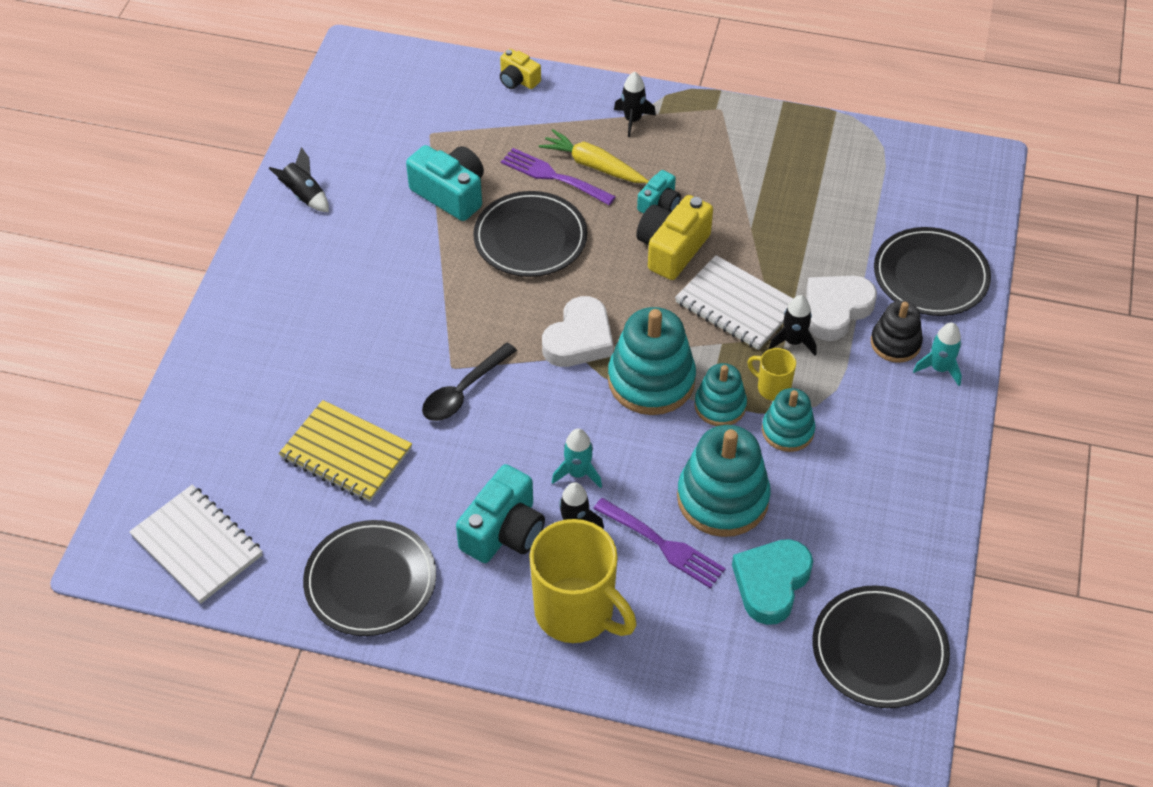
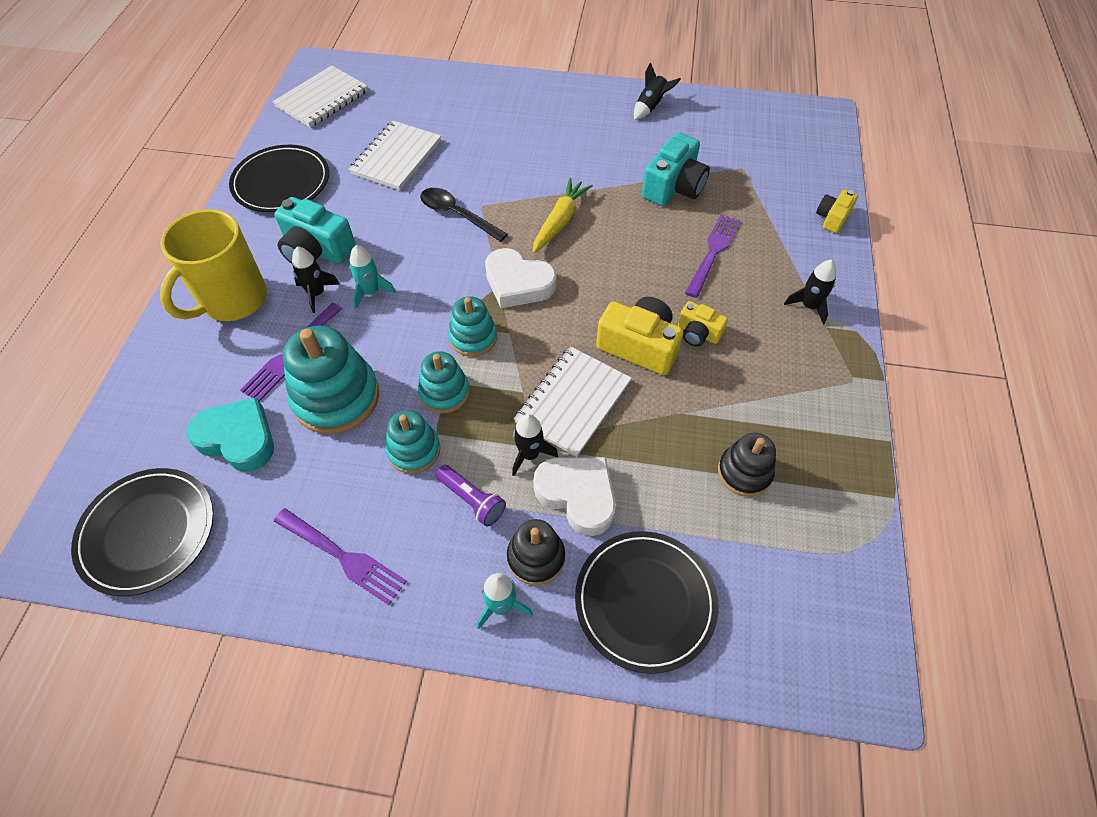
camera: 85 degrees right, 5 degrees up
yellow notebook [279,400,412,502] -> white notebook [348,120,441,190]
black plate [473,191,587,277] -> none
yellow carrot [539,129,649,183] -> yellow carrot moved to [533,178,593,254]
turquoise stacking toy [608,307,696,415] -> turquoise stacking toy [448,296,497,357], size x0.59
turquoise camera [637,170,681,214] -> yellow camera [678,301,728,346]
yellow mug [747,348,796,401] -> none
none -> purple fork [274,508,407,605]
none -> purple flashlight [436,465,506,527]
none -> black stacking toy [718,433,776,497]

